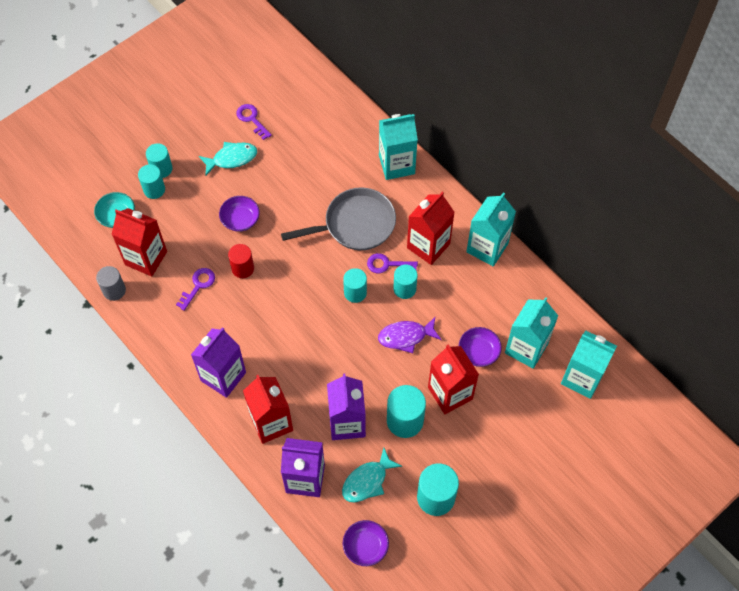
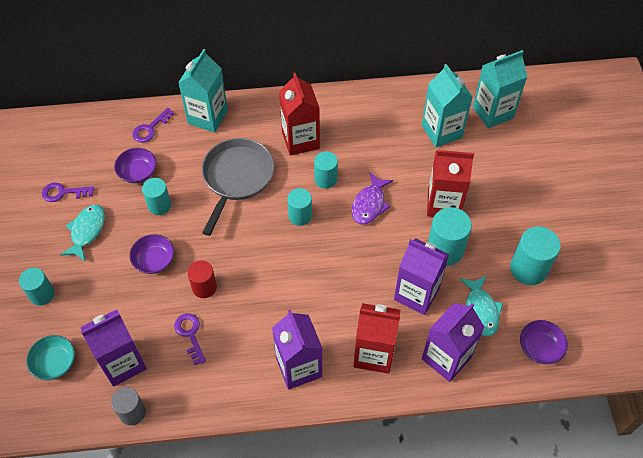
camera: 55 degrees left, 5 degrees down
red carton [112,208,167,276] -> purple carton [81,309,147,387]
turquoise cylinder [138,164,165,199] -> turquoise cylinder moved to [142,178,171,215]
purple key [367,253,418,273] -> purple key moved to [132,108,174,143]
purple bowl [459,327,502,367] -> purple bowl moved to [114,148,156,183]
turquoise carton [466,193,516,267] -> none

